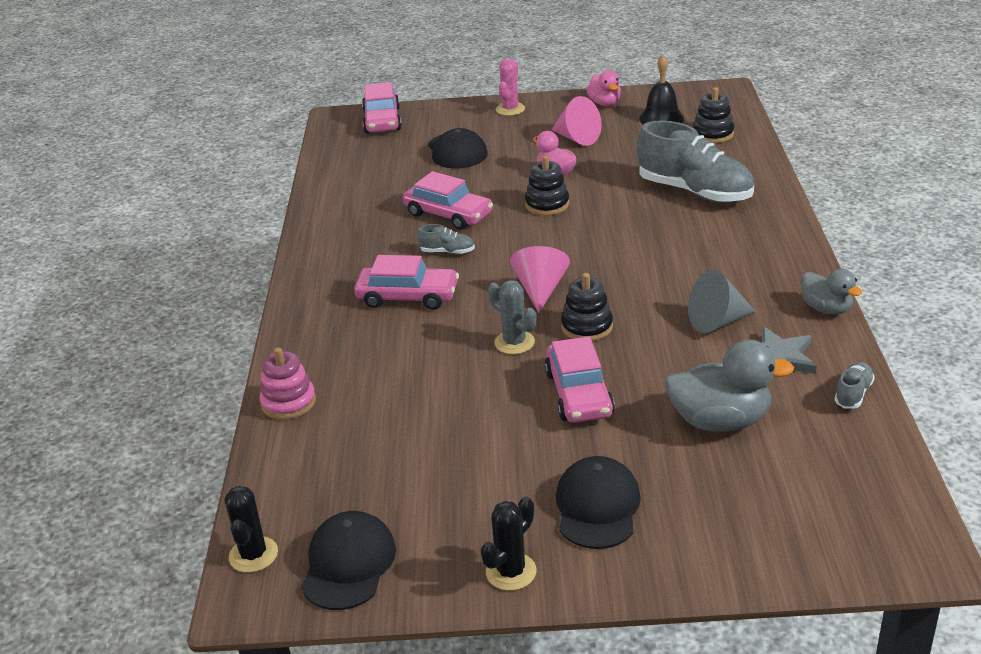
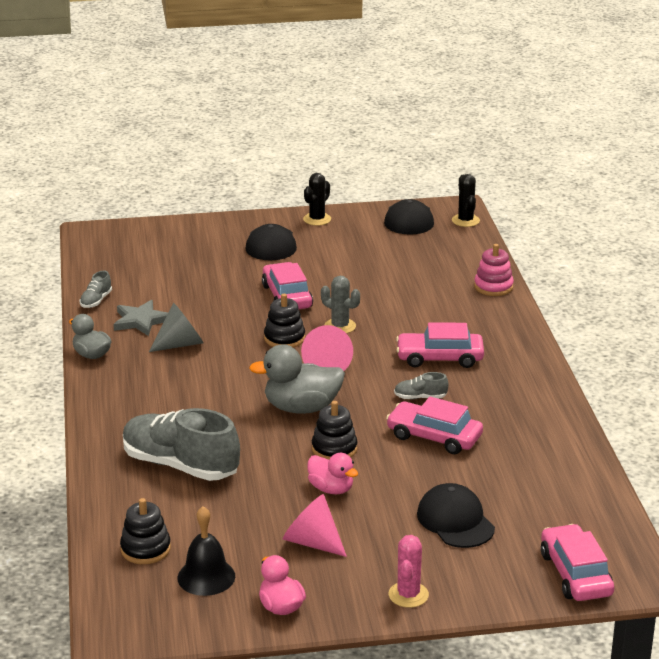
camera: 170 degrees right, 5 degrees down
grey duck [664,339,794,432] -> grey duck moved to [249,344,345,414]

